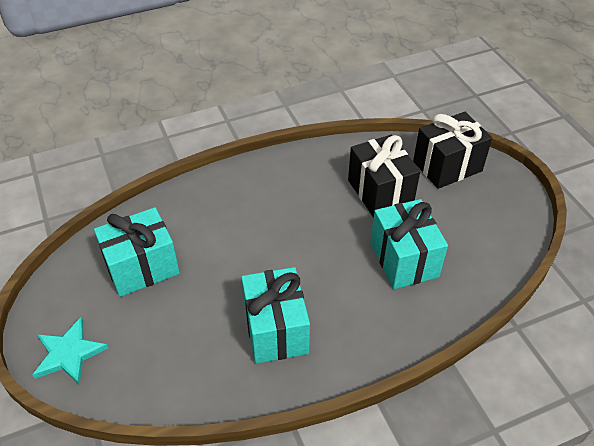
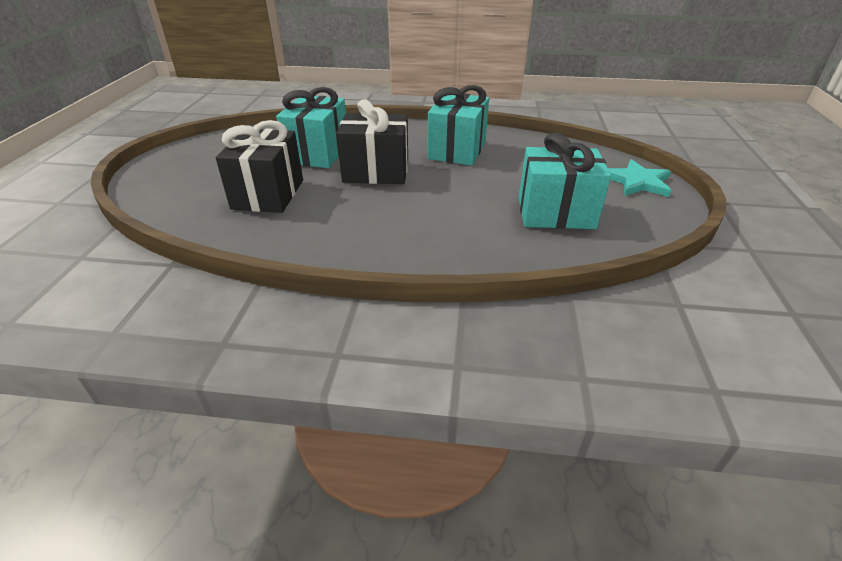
camera: 150 degrees left, 10 degrees down
black gift [413,112,492,189] -> black gift moved to [336,99,408,184]

